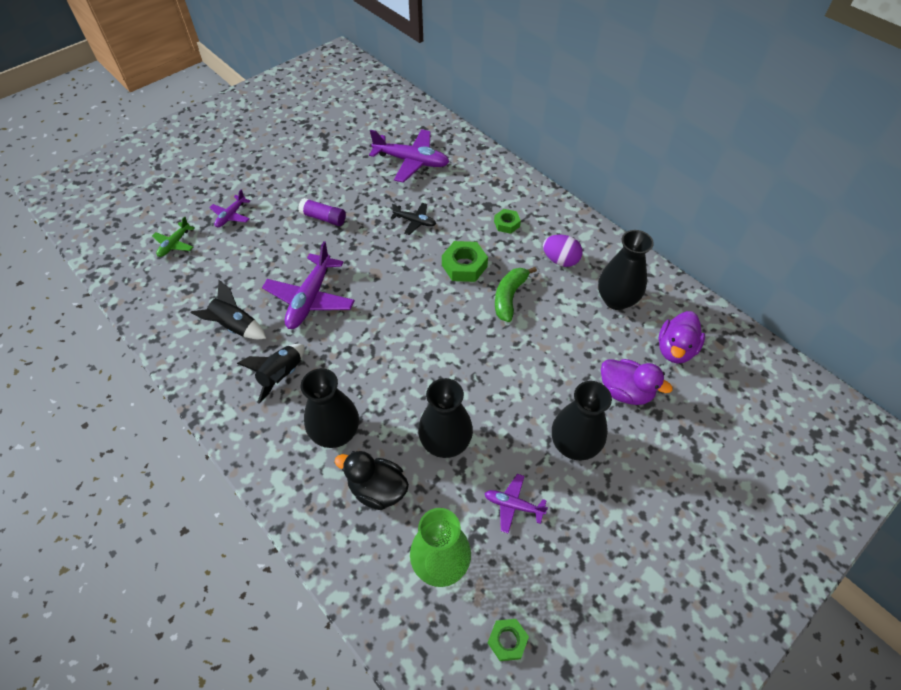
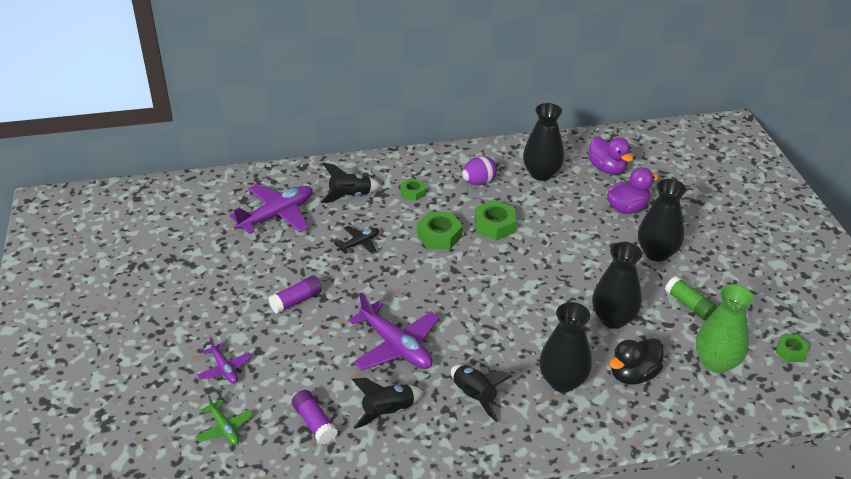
camera: 60 degrees left, 15 degrees down
purple plane [484,474,548,533] -> green glue stick [665,276,717,320]
green banana [495,267,537,322] -> green nut [475,200,516,240]
none -> purple glue stick [292,390,338,445]
none -> black rocket [321,163,381,203]

